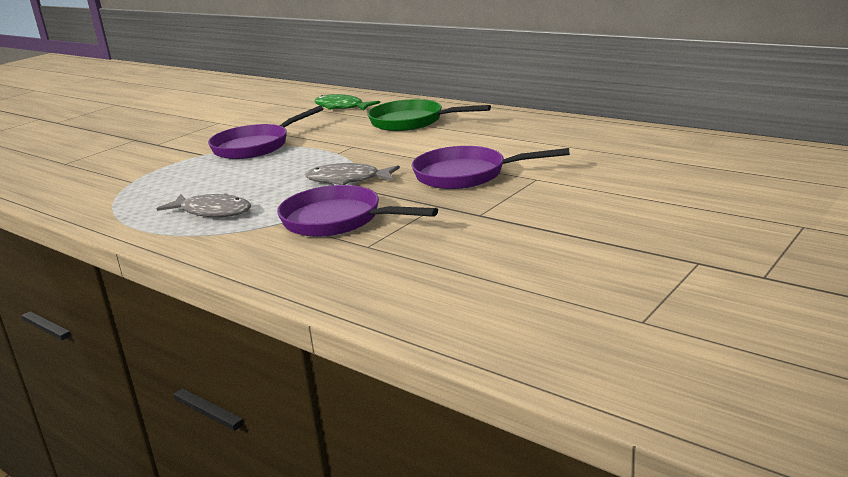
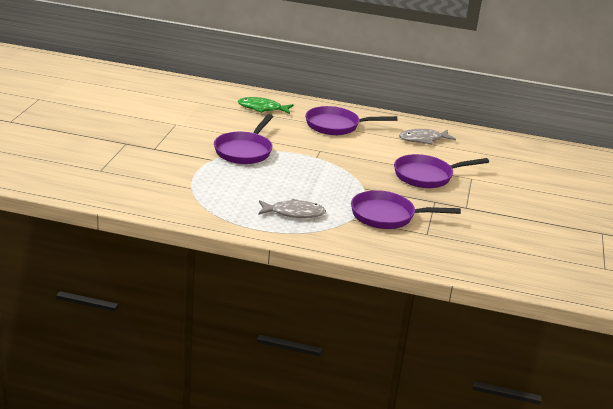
camera: 30 degrees left, 5 degrees up
grey fish [305,163,400,185] -> grey fish moved to [399,129,456,144]
green pan [367,99,491,131] -> purple pan [305,106,398,135]

